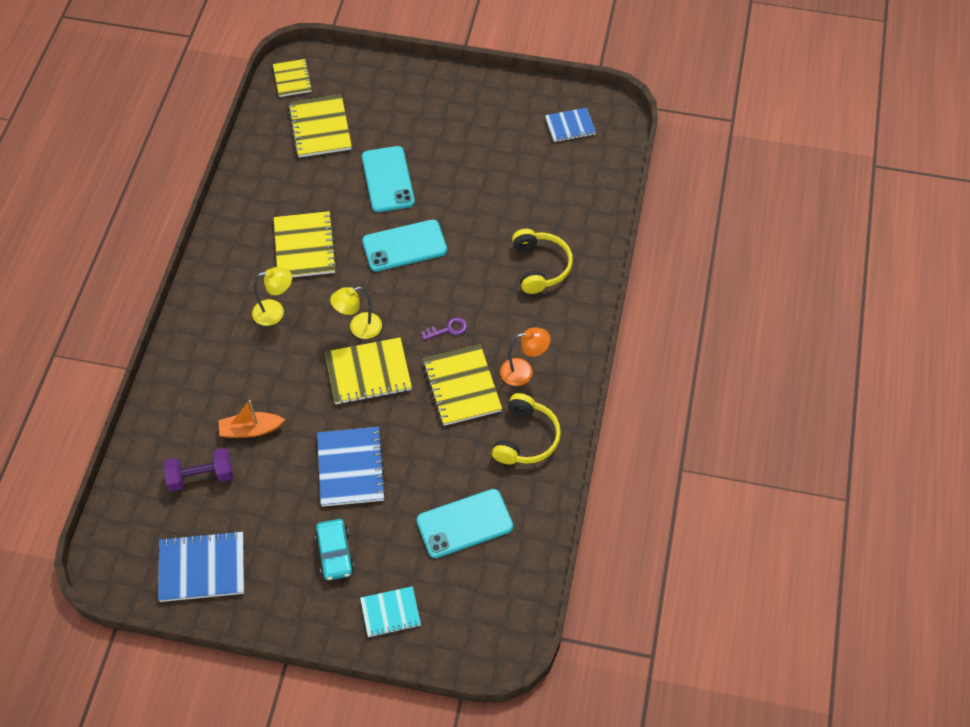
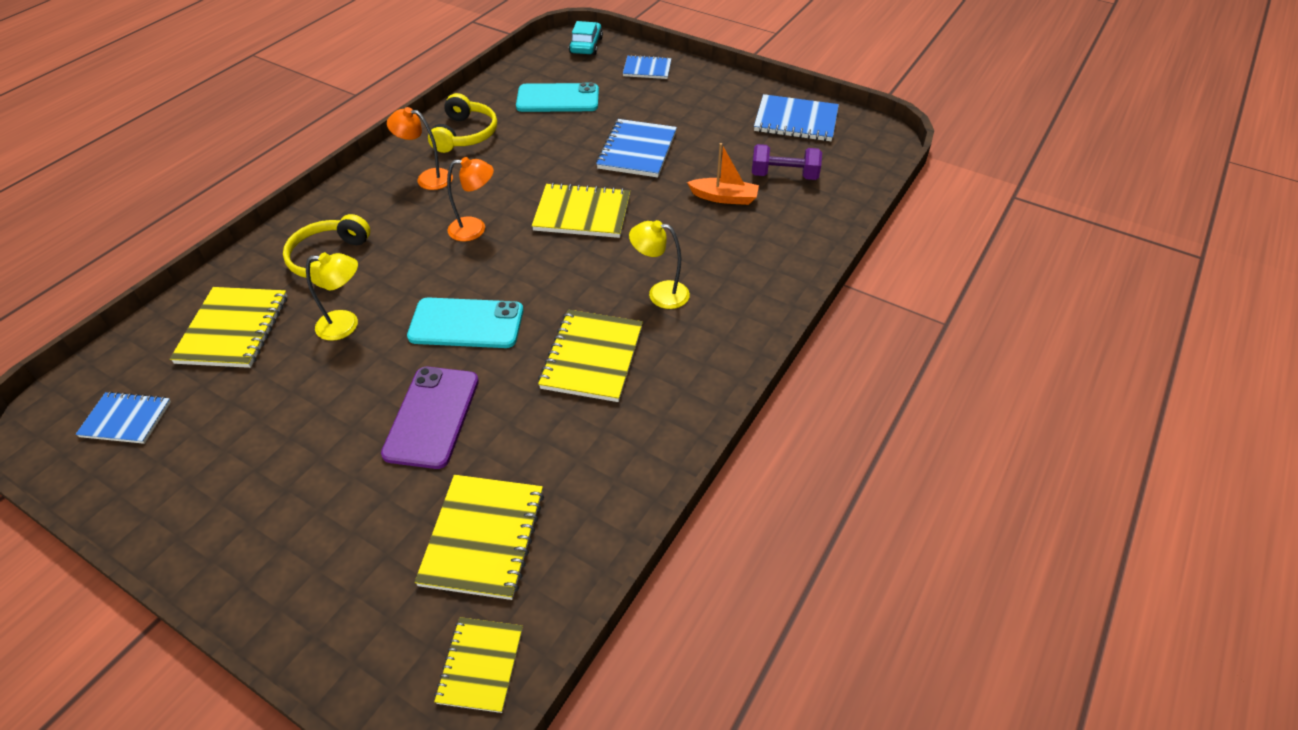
camera: 160 degrees left, 10 degrees down
turquoise car [315,519,355,580] -> turquoise car moved to [569,21,603,55]
yellow lamp [330,287,382,339] -> yellow lamp moved to [306,252,358,341]
turquoise notebook [360,586,421,637] -> blue notebook [623,55,671,79]
turquoise phone [362,146,415,212] -> purple phone [381,367,479,469]
purple key [421,317,467,340] -> orange lamp [447,157,494,241]
yellow notebook [423,344,502,426] -> yellow notebook moved to [170,287,287,368]
yellow headphones [492,393,561,464] -> yellow headphones turned 150 degrees clockwise [428,93,497,153]

